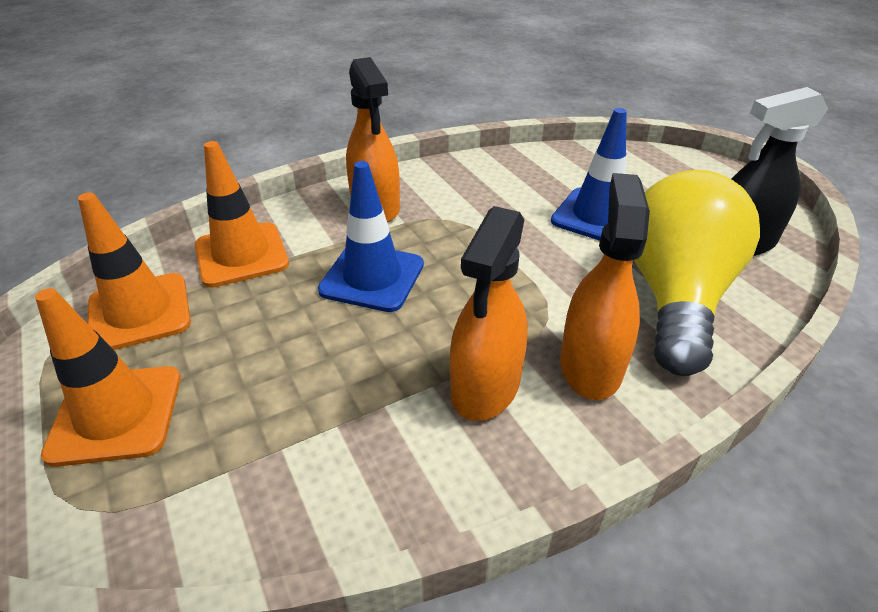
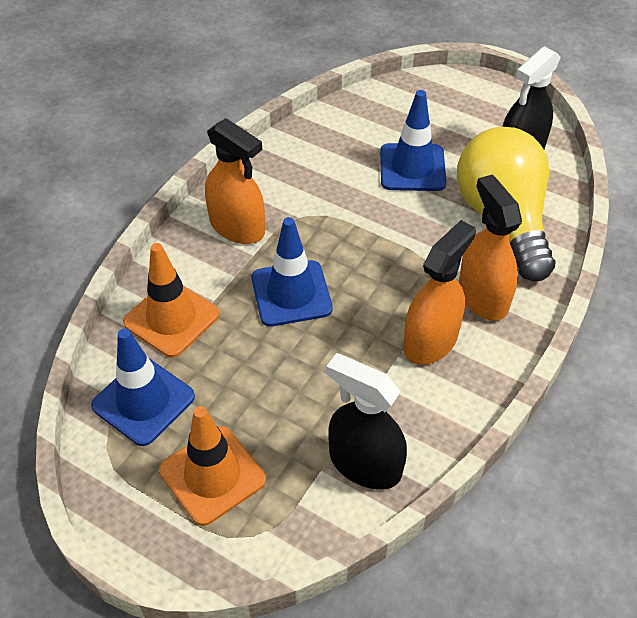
camera: 30 degrees left, 10 degrees up
orange traffic cone [78,192,191,350] -> blue traffic cone [91,328,195,446]
orange spray bottle [450,206,528,421] -> orange spray bottle turned 135 degrees counterclockwise [403,220,476,365]
none -> black spray bottle [326,353,407,489]

